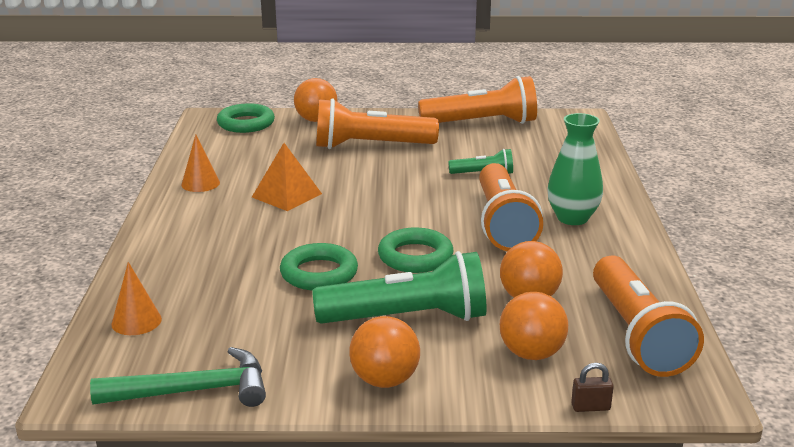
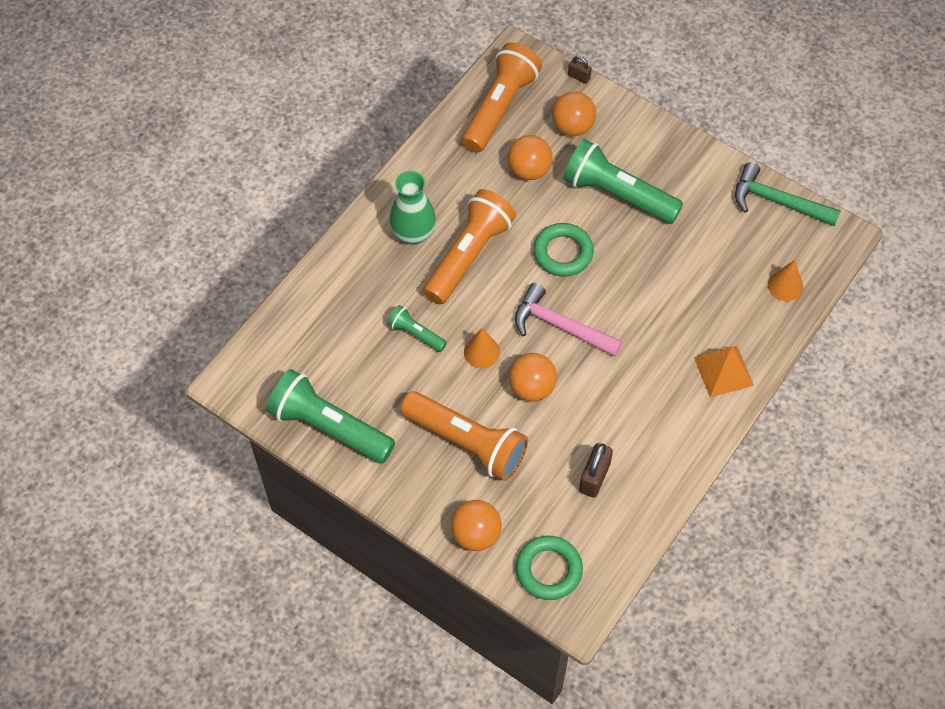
camera: 145 degrees left, 35 degrees up
orange cone [181,134,220,192] -> orange cone moved to [464,328,500,368]
orange pyramid [252,143,322,211] -> orange pyramid moved to [694,346,754,397]
green ring [280,243,358,290] -> none
orange ball [349,316,420,388] -> orange ball moved to [509,353,557,401]
orange flashlight [418,76,537,124] -> green flashlight [266,369,395,463]
none -> pink hammer [515,283,622,357]
none -> brown padlock [579,443,613,498]

